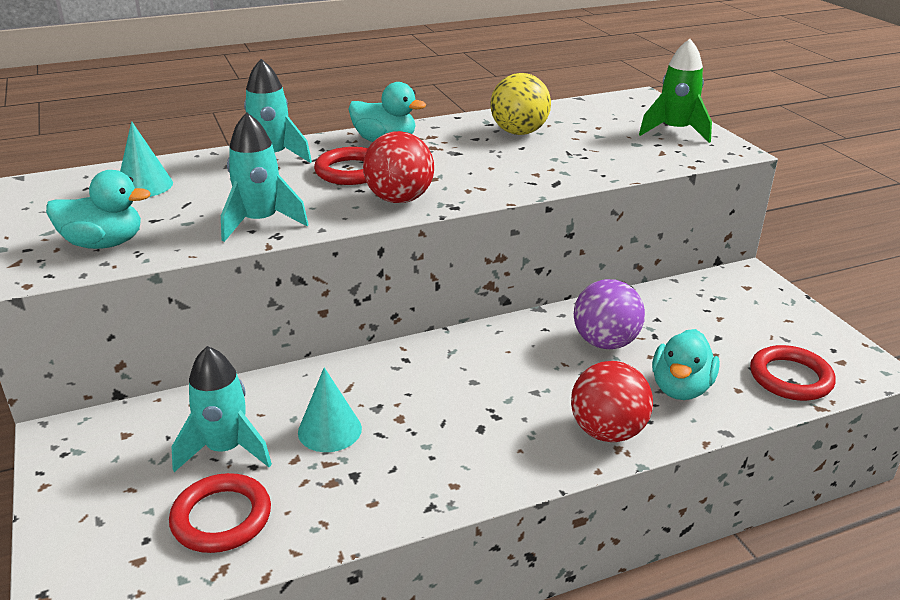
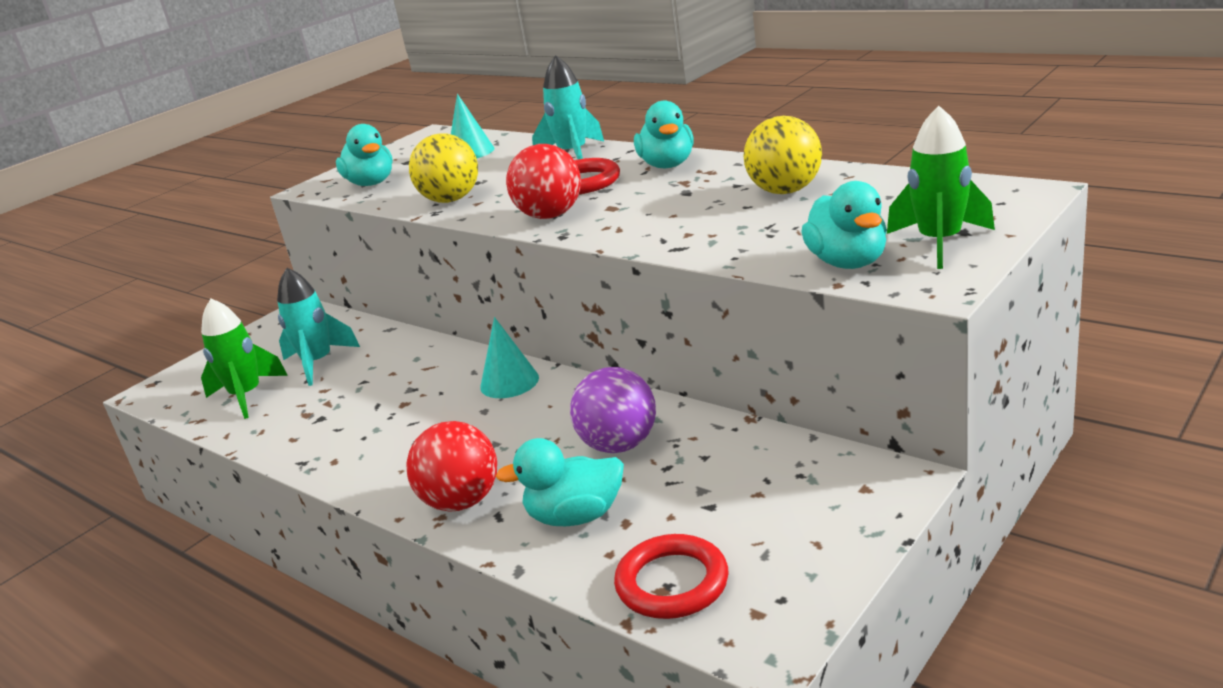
camera: 65 degrees right, 5 degrees down
red ring [169,473,271,553] -> green rocket [201,299,288,419]
turquoise rocket [221,112,309,242] -> yellow ball [409,133,478,203]
turquoise cone [298,367,362,452] -> turquoise cone moved to [480,317,539,398]
none -> turquoise duck [801,181,887,269]

